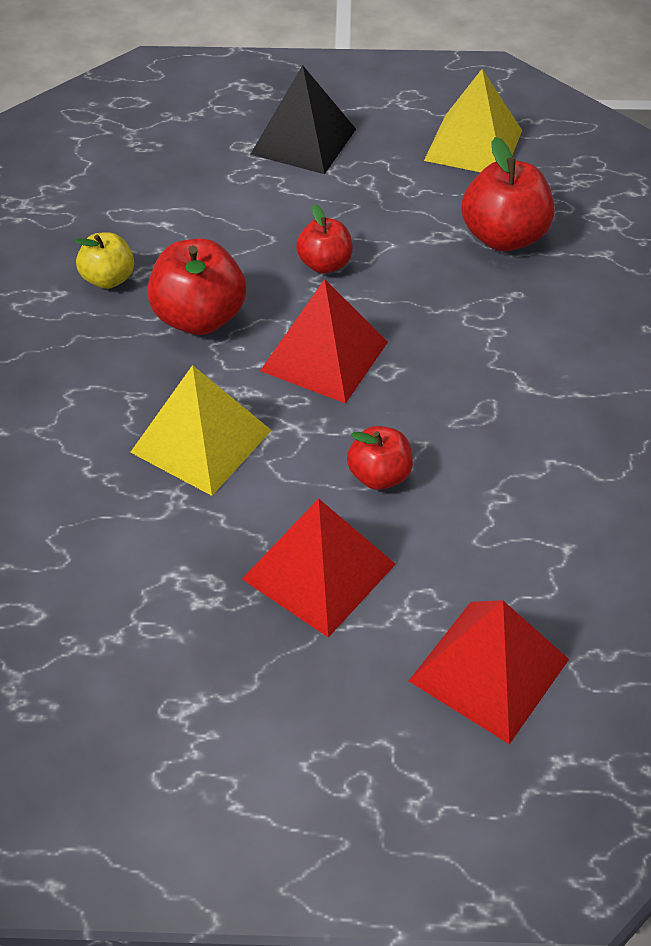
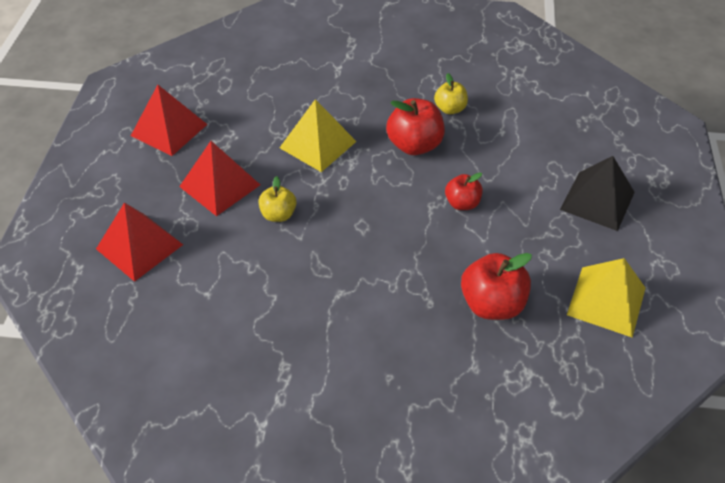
camera: 95 degrees right, 0 degrees up
red pyramid [260,279,388,404] -> red pyramid moved to [131,85,208,156]
red apple [347,426,413,490] -> yellow apple [258,176,297,222]

